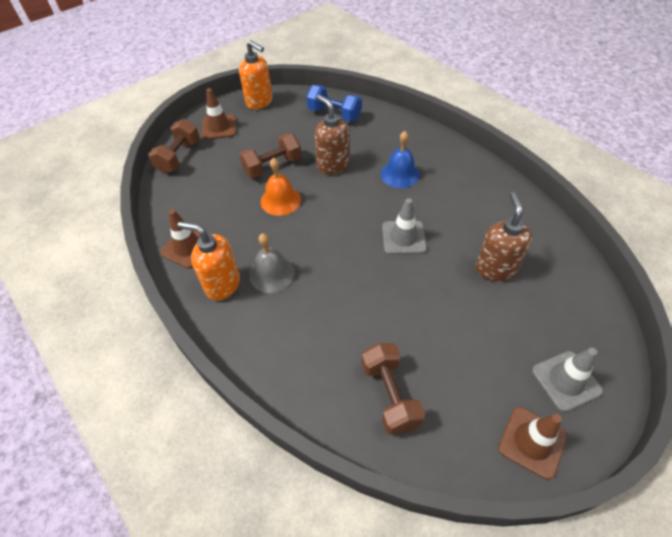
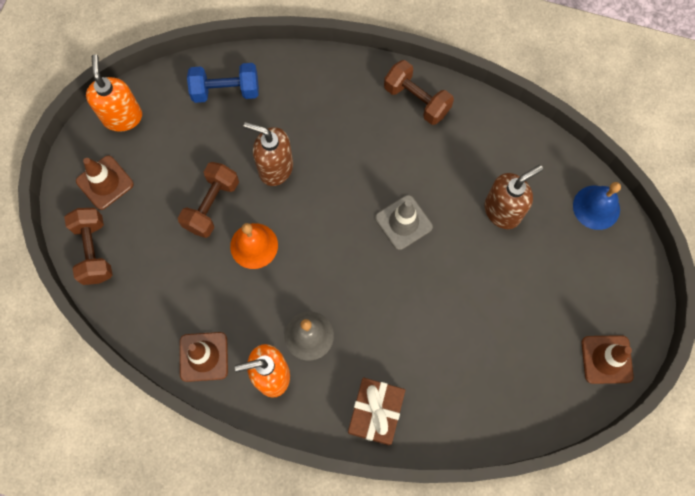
camera: 35 degrees left, 20 degrees up
orange soap dispenser [239,40,273,110] -> orange soap dispenser turned 105 degrees counterclockwise [86,54,142,132]
brown dumbbell [362,343,425,435] -> brown dumbbell moved to [384,60,454,125]
blue bell [381,131,420,188] -> blue bell moved to [573,182,621,230]
brown soap dispenser [476,192,533,282] -> brown soap dispenser turned 90 degrees clockwise [484,165,543,229]
grey traffic cone [532,348,603,412] -> none
none -> brown gift [348,378,405,445]

